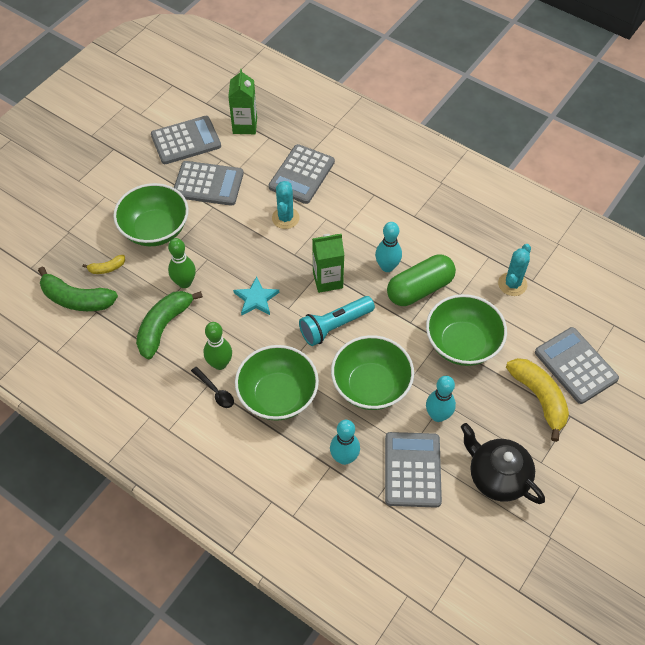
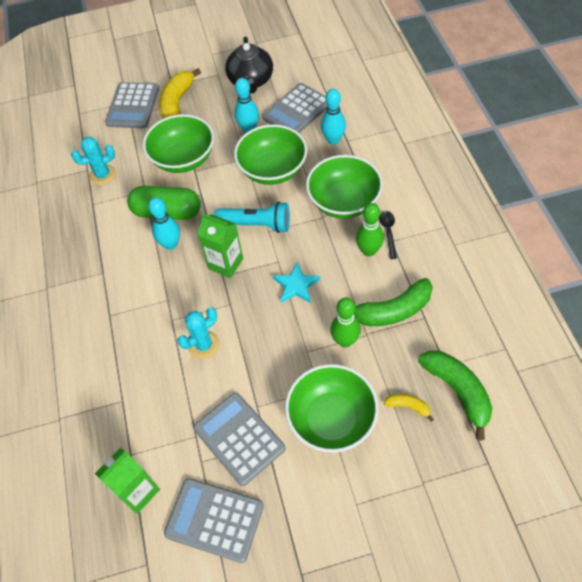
camera: 135 degrees left, 0 degrees up
grey calculator [269,144,335,204] -> none

